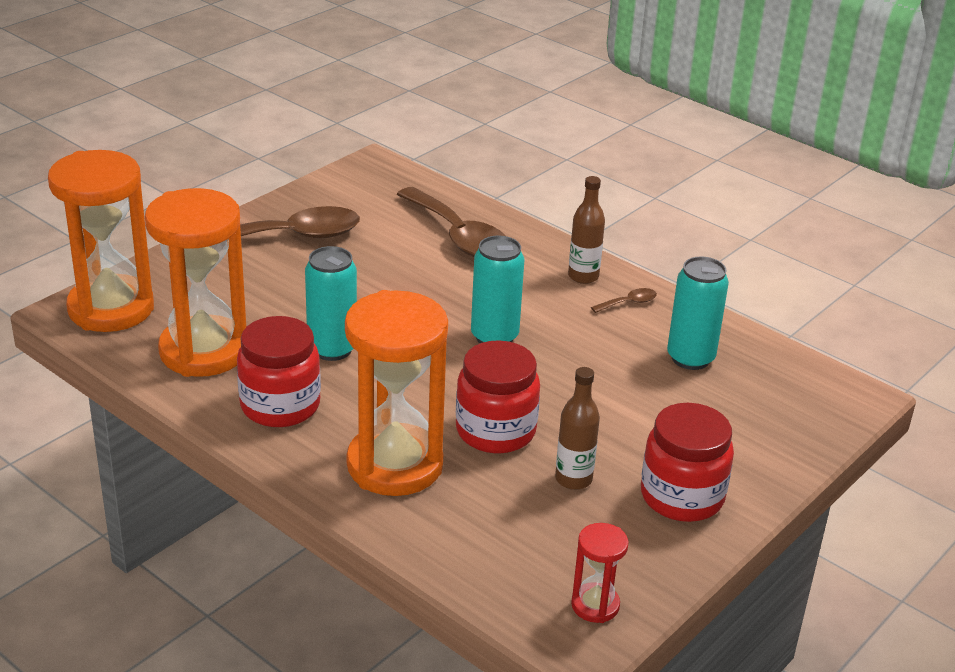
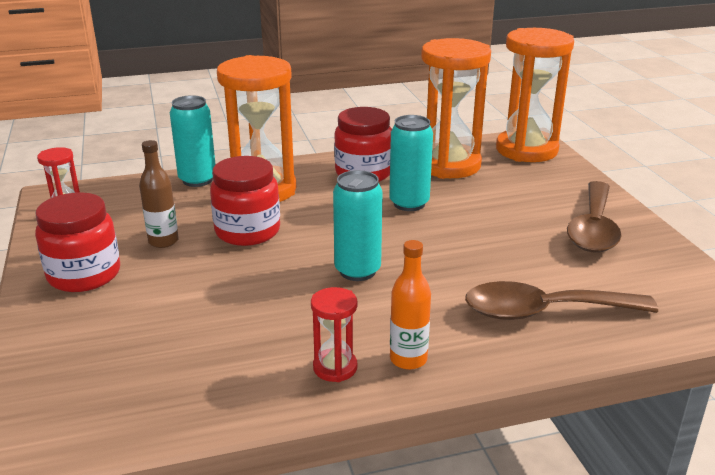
camera: 125 degrees right, 5 degrees down
brown bottle [568,176,605,284] -> orange bottle [390,240,431,370]
brown spoon [591,288,657,313] -> red hourglass [311,287,357,382]
turquoise can [667,256,729,370] -> turquoise can moved to [170,95,216,187]

